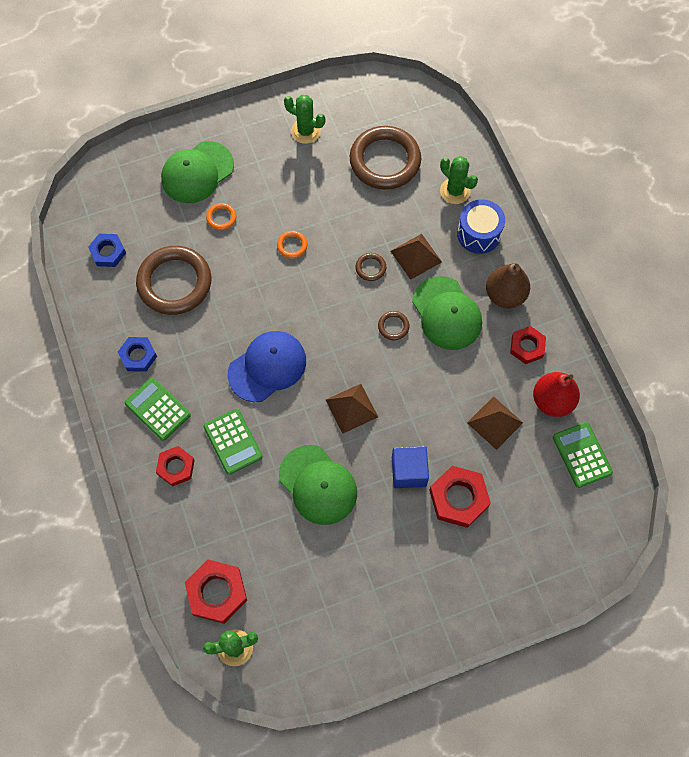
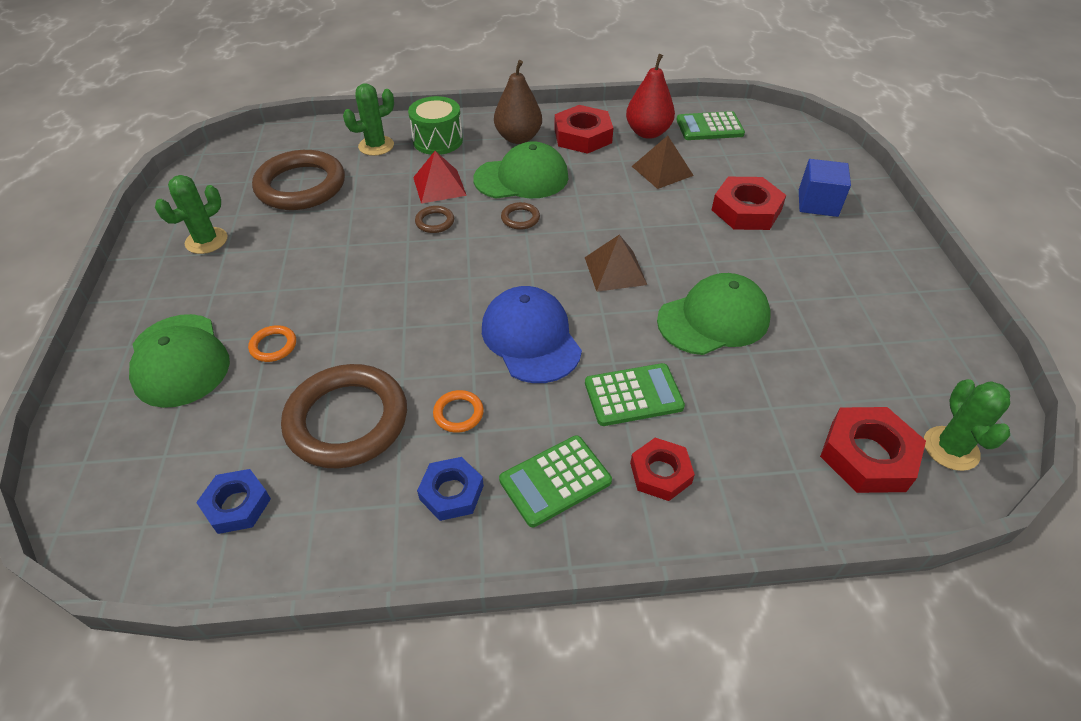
camera: 75 degrees left, 20 degrees down
orange ring [277,231,307,259] -> orange ring moved to [433,390,484,433]
brown pyramid [391,234,442,280] -> red pyramid [413,151,467,204]
blue cube [392,446,429,488] -> blue cube moved to [799,159,851,217]
blue drum [457,199,505,254] -> green drum [408,96,463,155]
red nut [510,326,546,364] -> red nut [554,105,613,154], size x1.54

